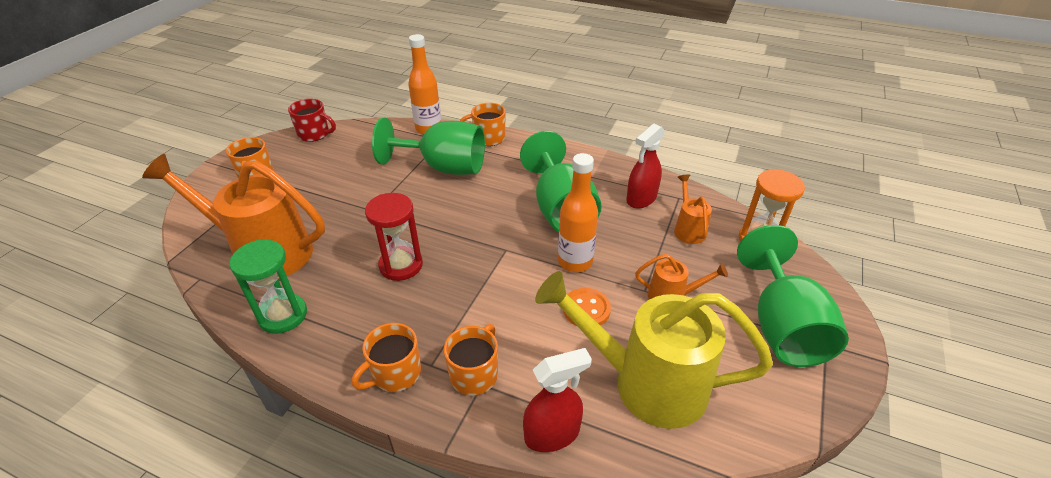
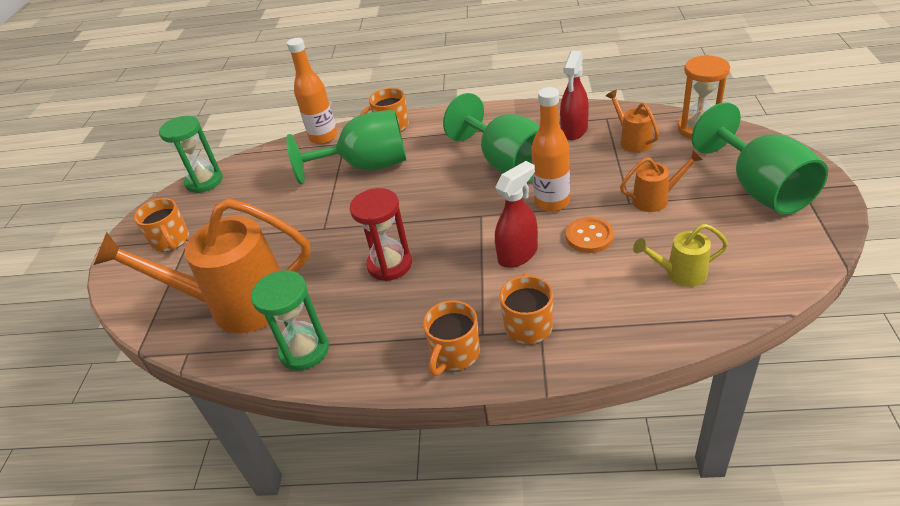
camera: 15 degrees left, 0 degrees up
red mug [288,99,336,142] -> green hourglass [159,116,223,193]
red spray bottle [523,348,592,452] -> red spray bottle moved to [495,161,538,268]
yellow watering can [535,271,773,429] -> yellow watering can [633,224,728,287], size x0.45

